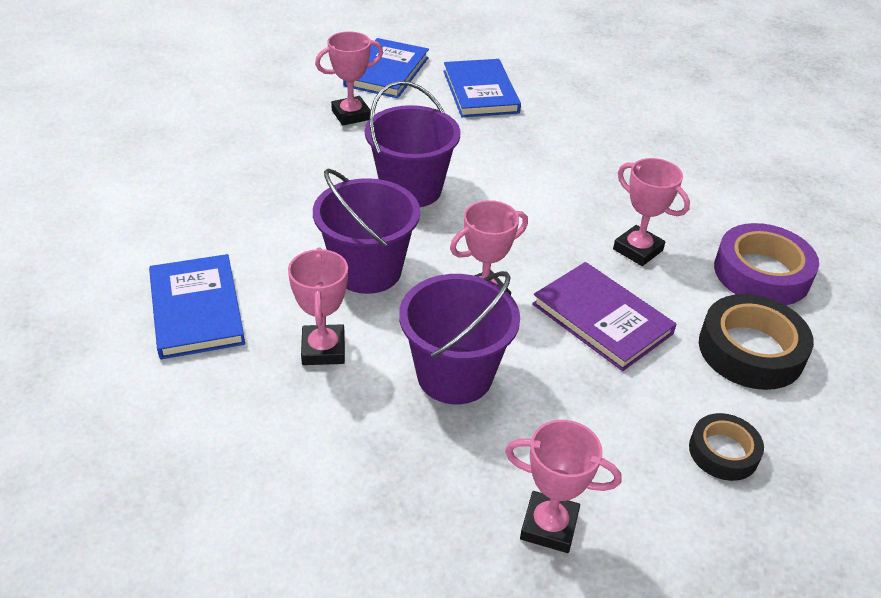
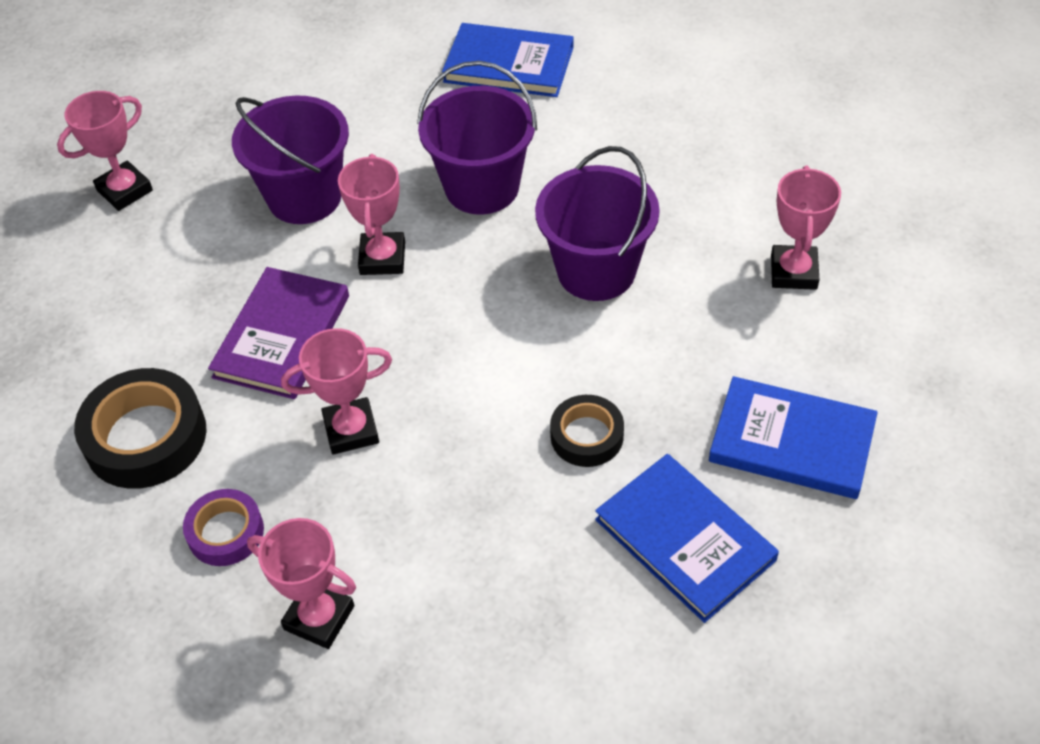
camera: 125 degrees right, 10 degrees up
pink trophy [288,247,348,365] -> pink trophy moved to [247,518,356,649]
blue book [343,38,429,98] -> blue book moved to [595,454,779,623]
purple book [532,262,677,371] -> purple book turned 60 degrees counterclockwise [208,267,349,399]
black tape [689,413,764,481] -> black tape moved to [550,395,624,467]
purple tape [714,223,819,305] -> purple tape [183,489,264,566], size x0.59

